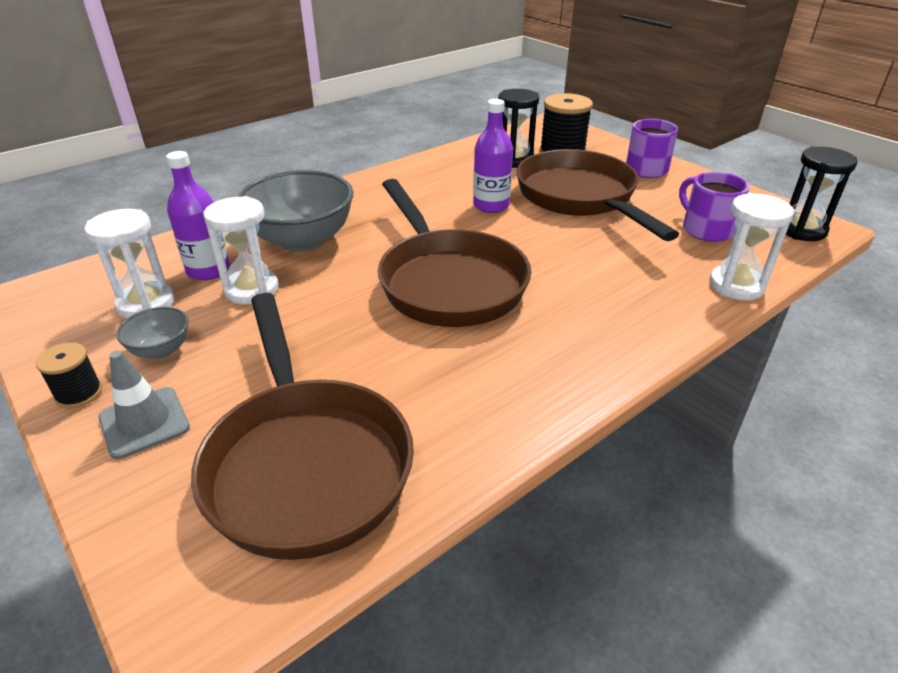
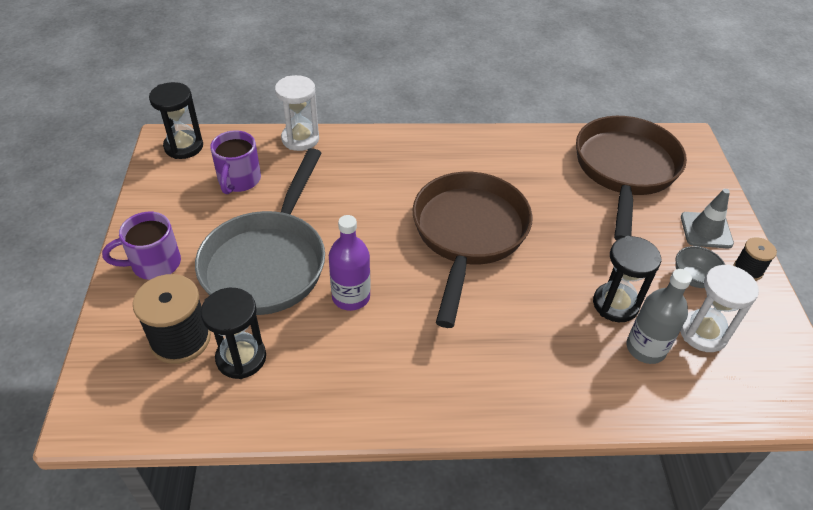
camera: 145 degrees left, 10 degrees up
purple bottle [166,151,230,280] -> grey bottle [627,269,692,364]
white hourglass [203,196,279,305] -> black hourglass [593,236,662,322]
grey bowl [237,170,354,252] -> none
brown pan [516,149,679,241] -> grey pan [195,148,325,315]

